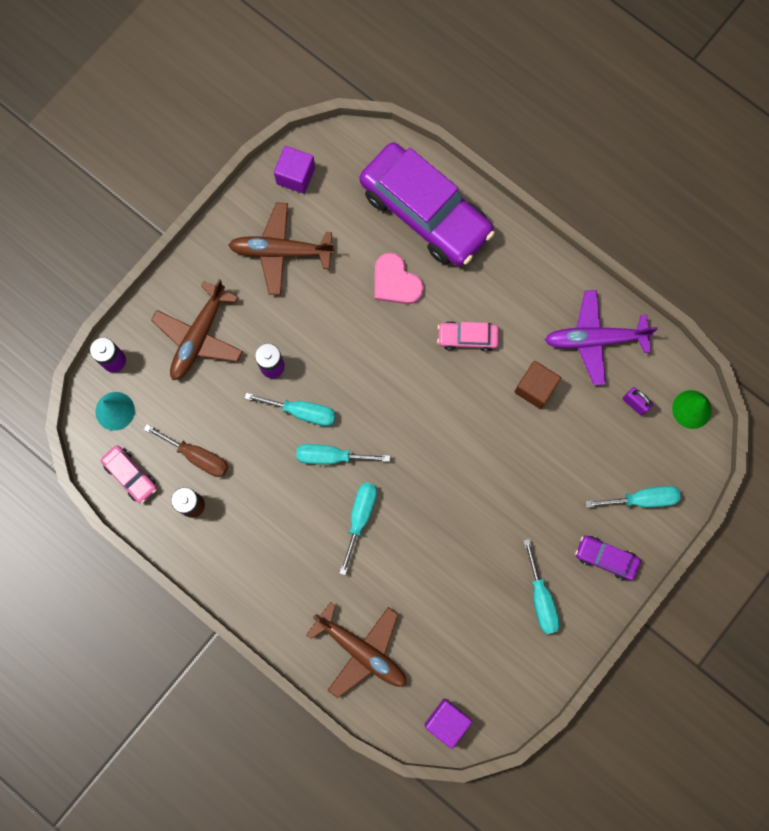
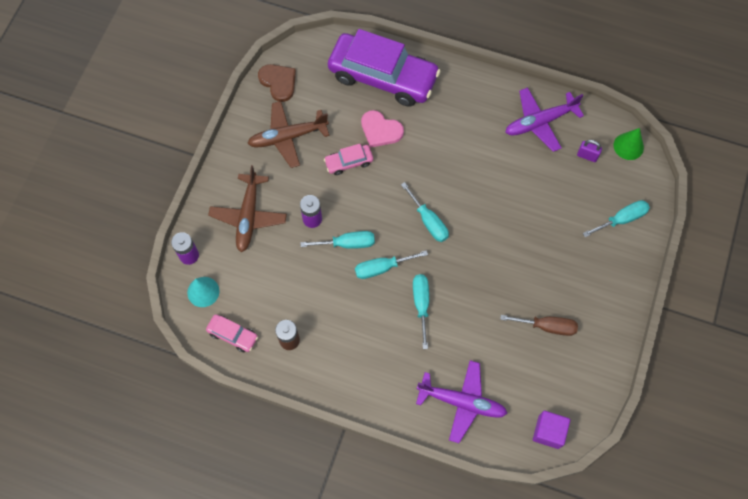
camera: 20 degrees left, 10 degrees down
brown screwdriver [144,424,228,477] -> brown screwdriver moved to [500,315,578,336]
purple cube [274,146,315,194] -> brown heart [258,64,296,102]
brown plane [306,602,406,698] -> purple plane [416,360,508,443]
pink car [437,321,499,352] -> pink car moved to [324,144,373,175]
brown cube [514,361,561,409] -> none
turquoise screwdriver [523,539,560,634] -> turquoise screwdriver moved to [401,182,449,242]
purple car [575,536,641,580] -> none

